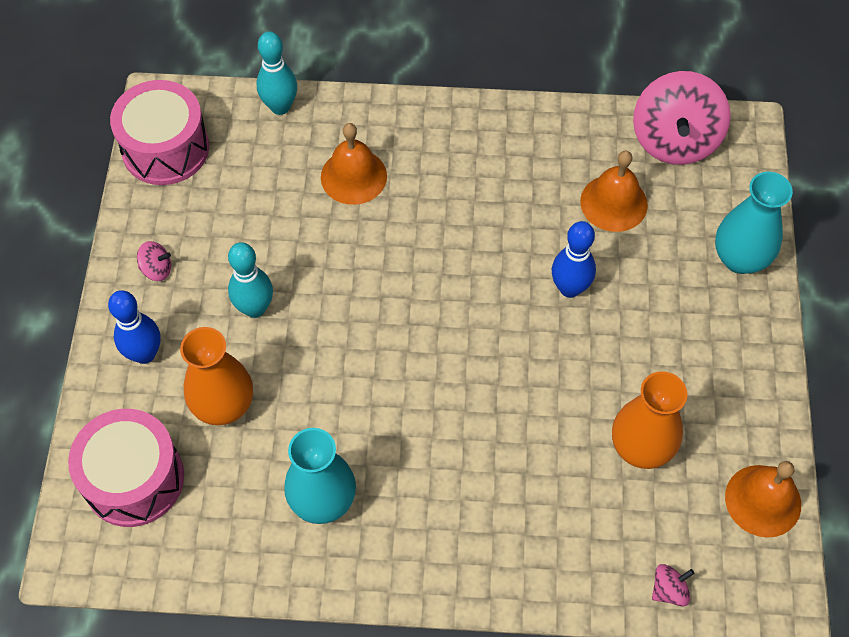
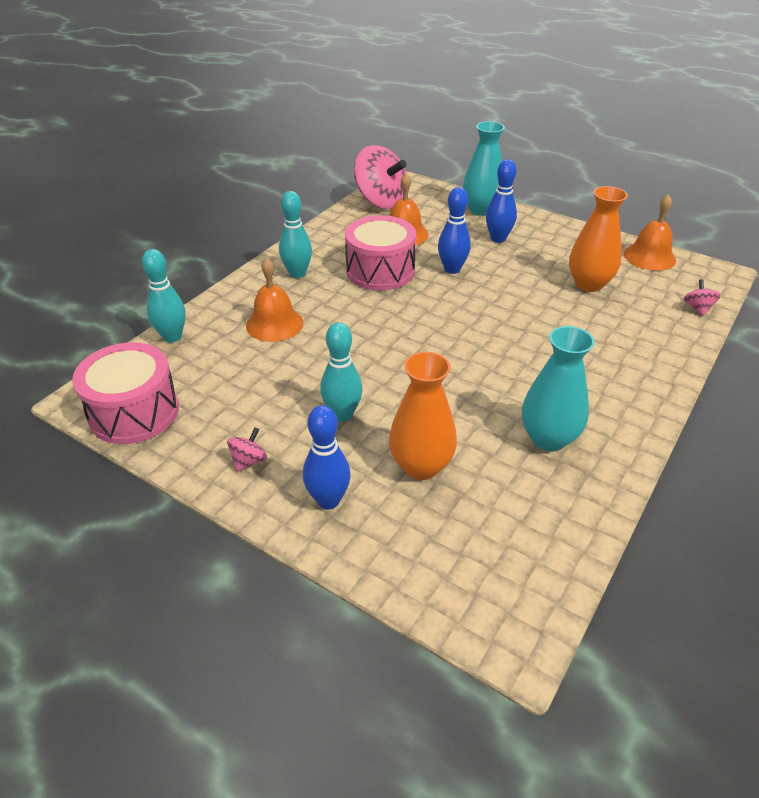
camera: 60 degrees left, 20 degrees down
pink drum [68,409,184,527] -> pink drum moved to [345,215,416,290]
none -> turquoise bowling pin [279,191,312,278]
none -> blue bowling pin [486,159,517,243]

